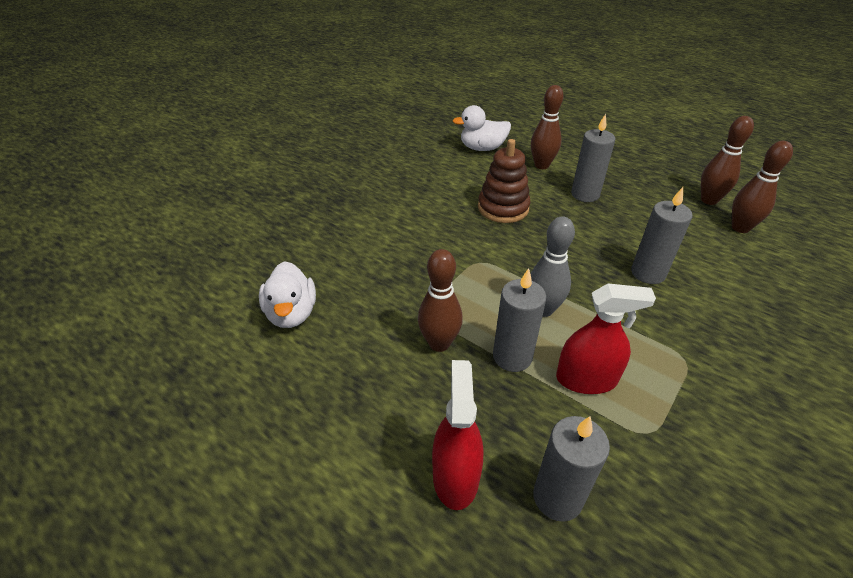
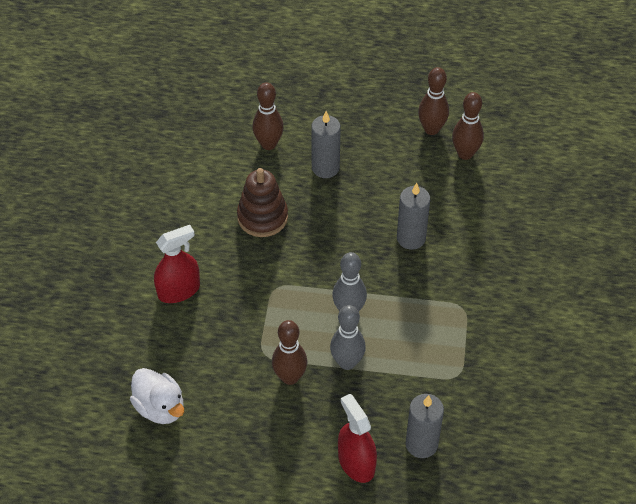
camera: 30 degrees left, 10 degrees up
white duck [453,105,511,151] -> none
grey candle [493,268,546,372] -> grey bowling pin [330,305,366,370]
red spray bottle [556,284,656,394] -> red spray bottle moved to [154,225,200,303]

